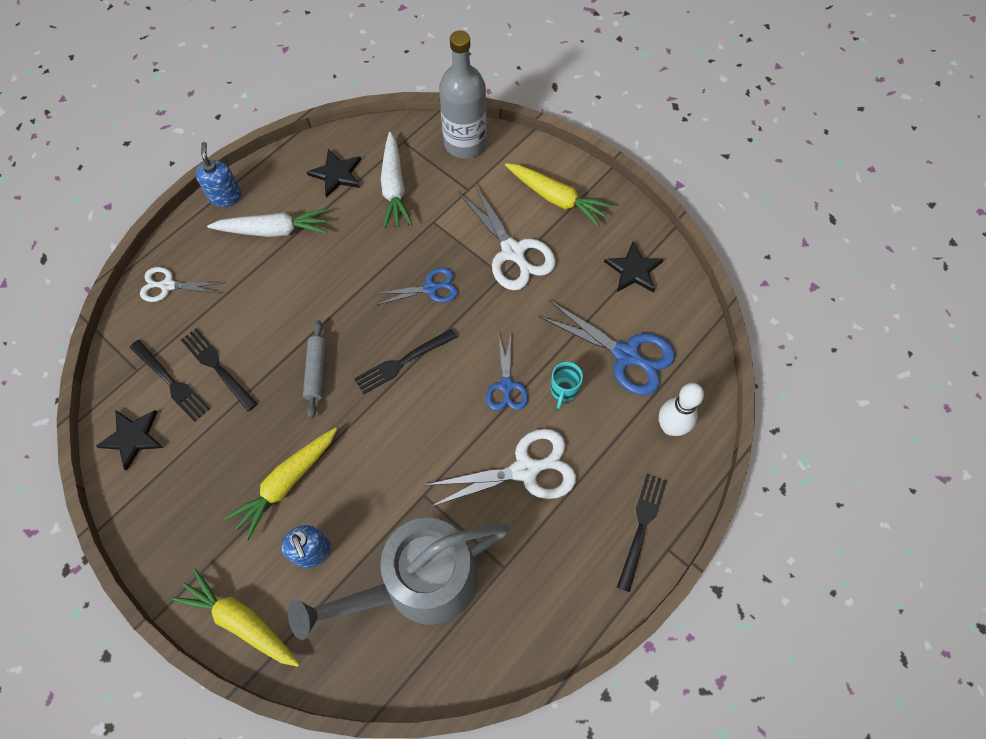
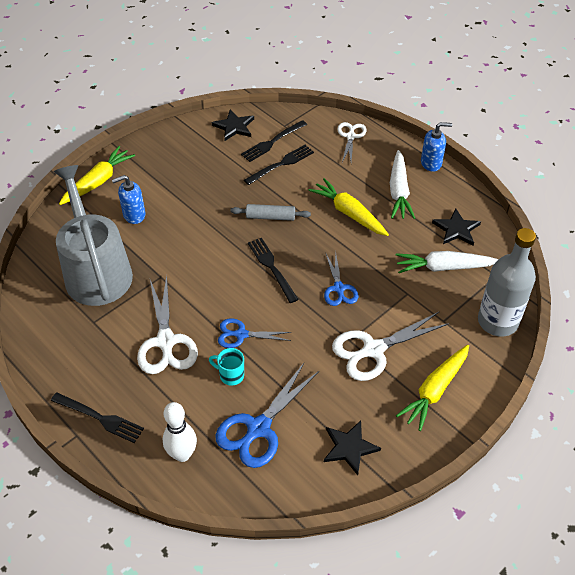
camera: 95 degrees right, 15 degrees down
yellow carrot [224,428,337,540] -> yellow carrot moved to [308,178,389,236]

